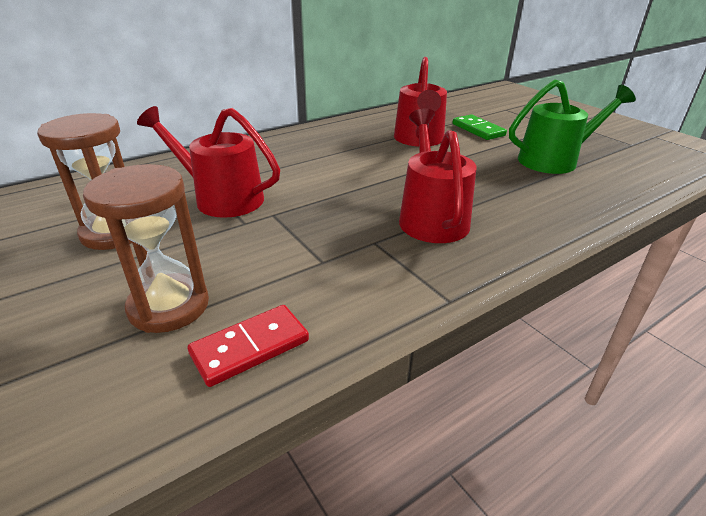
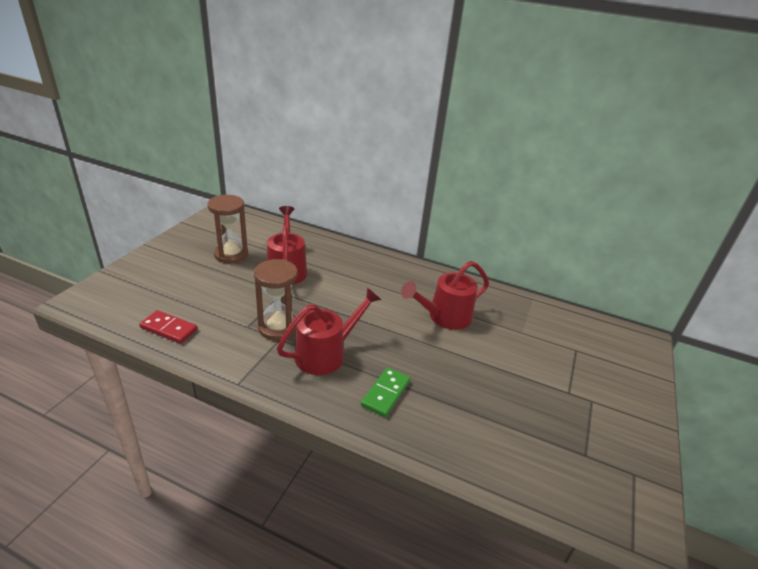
camera: 55 degrees right, 0 degrees up
brown hourglass [83,164,209,333] -> brown hourglass moved to [254,259,298,341]
green domino [452,114,507,140] -> green domino moved to [361,367,410,417]
green watering can [509,79,636,174] -> none

